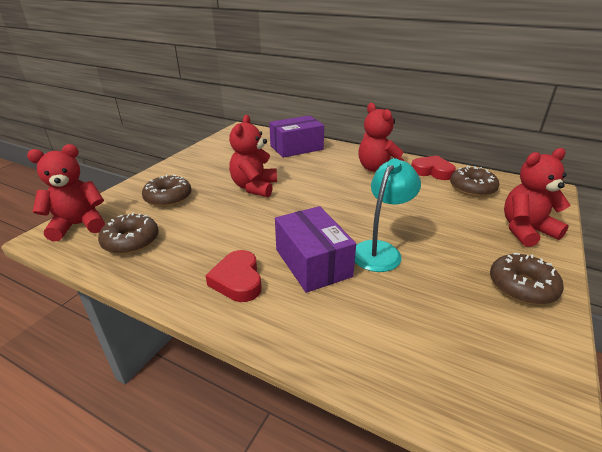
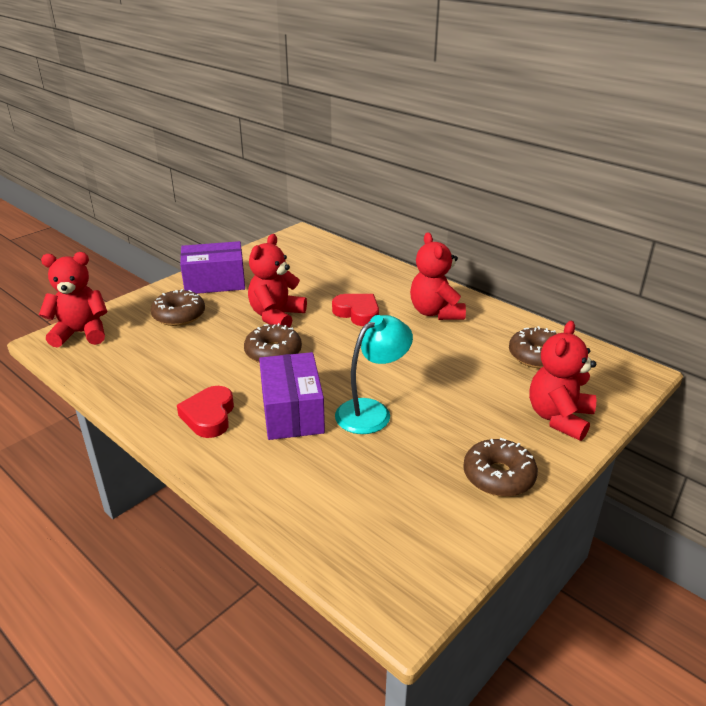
camera: 15 degrees right, 0 degrees up
brown donut [98,213,159,254] -> brown donut moved to [244,323,302,363]
purple box [269,115,324,158] -> purple box moved to [180,241,245,294]
red heart [411,156,456,180] -> red heart moved to [332,294,379,326]
red teddy bear [504,148,570,247] -> red teddy bear turned 60 degrees counterclockwise [529,321,596,441]

